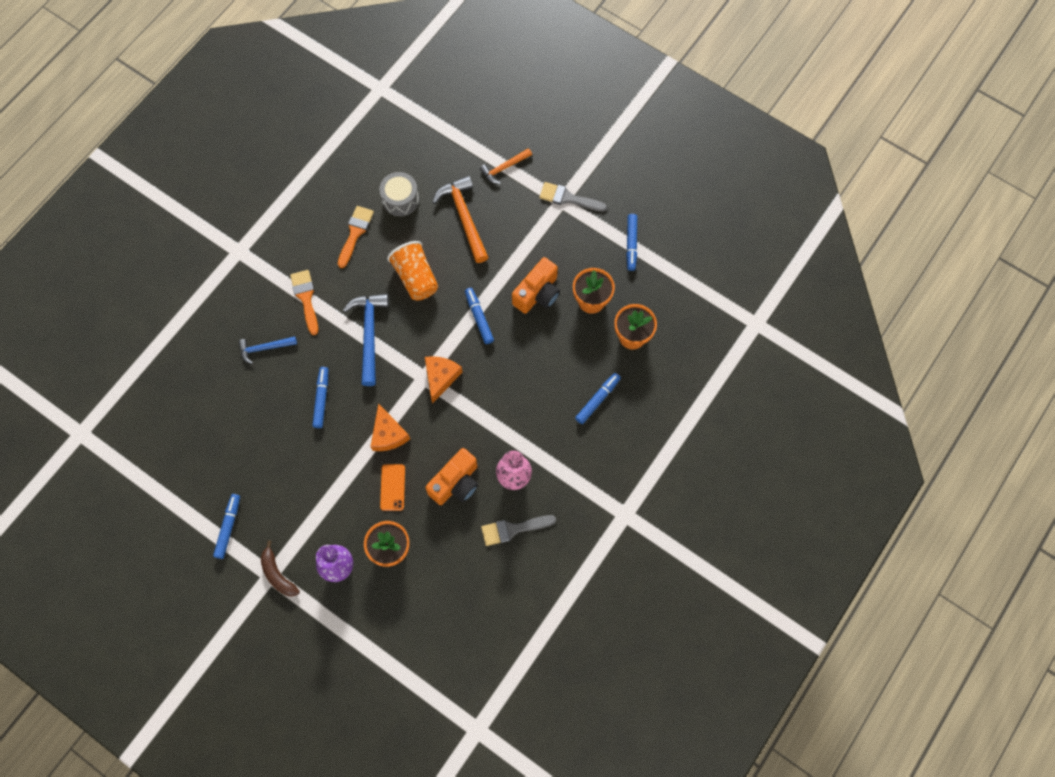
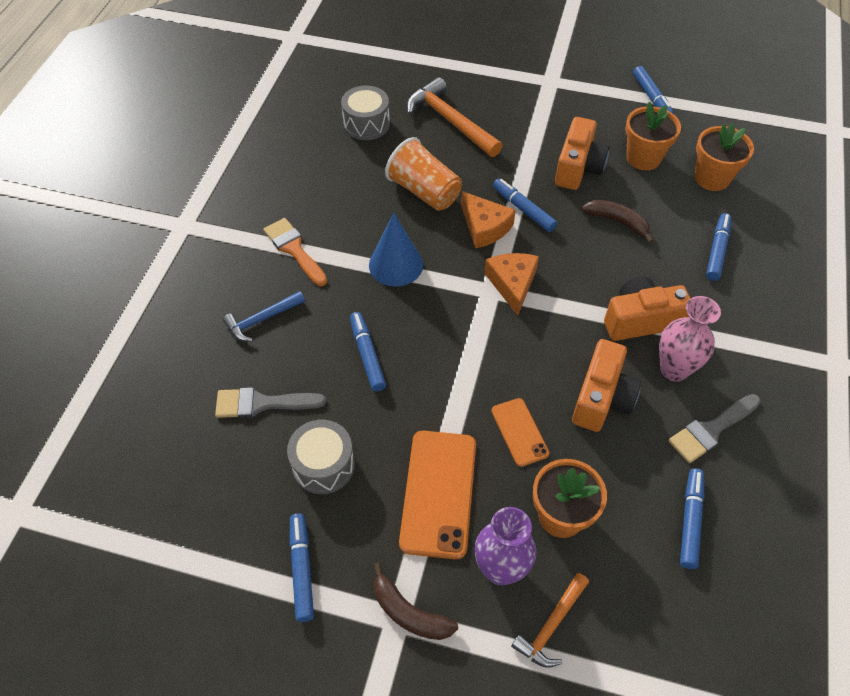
camera: 20 degrees left, 15 degrees down
orange brush [338,206,374,268] -> none
blue hammer [343,294,389,386] -> blue cone [369,212,423,287]
orange cheese [370,403,410,451] -> orange cheese moved to [461,191,516,248]
orange hammer [480,148,532,184] -> orange hammer moved to [511,573,589,668]
grey brush [539,182,607,212] -> grey brush moved to [215,387,326,418]
none -> grey drum [287,420,355,494]
none -> orange phone [399,431,476,559]
none -> brown banana [582,200,653,243]
none -> orange camera [604,276,691,341]
none -> blue marker [680,468,704,569]

